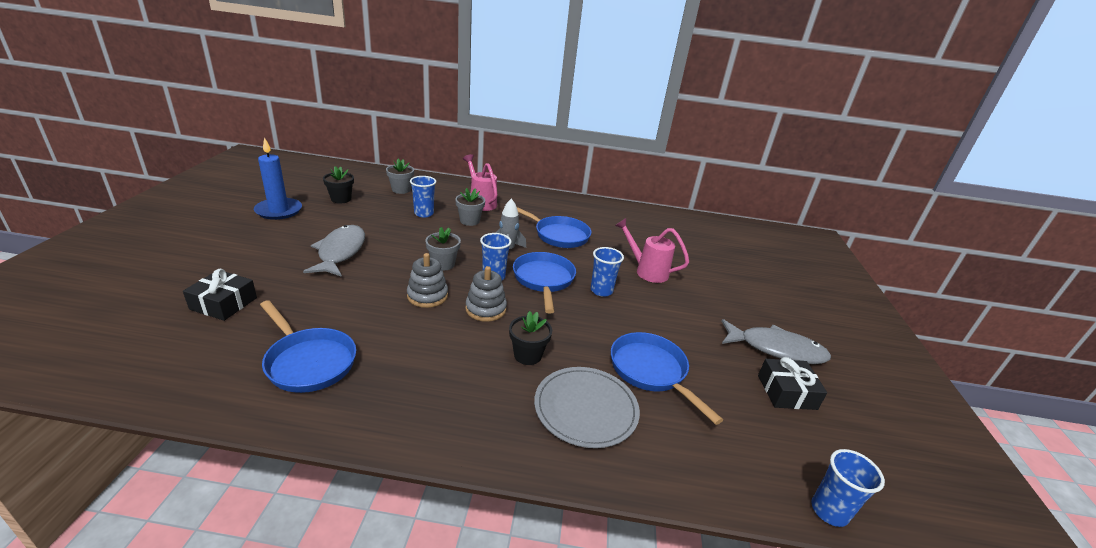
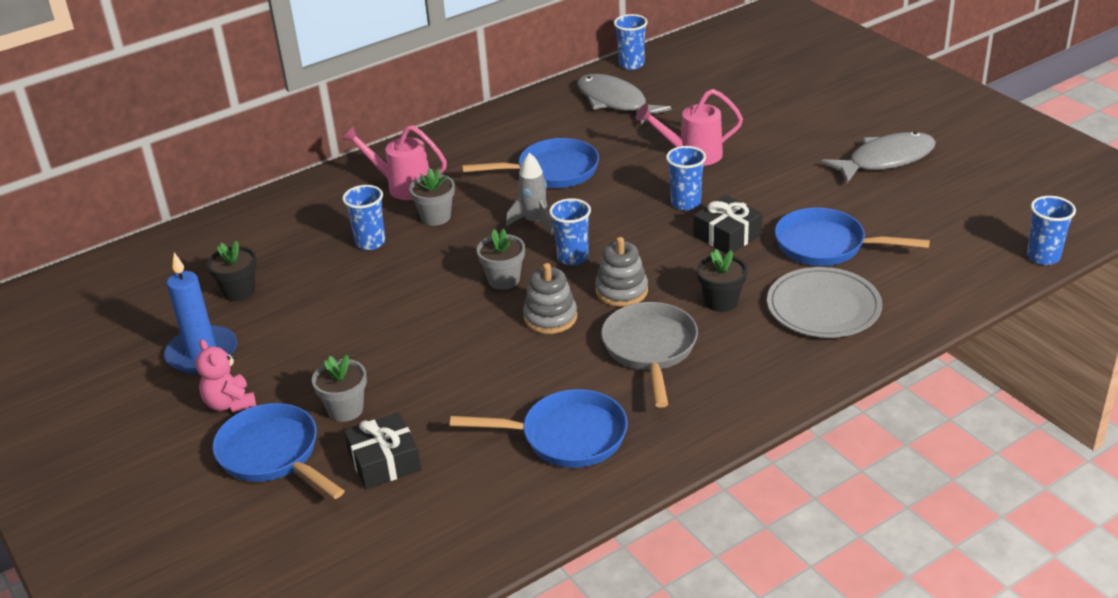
camera: 35 degrees left, 5 degrees up
grey fish [303,225,365,277] -> grey fish moved to [577,74,671,125]
grey flower pot [386,159,414,194] -> grey flower pot moved to [312,355,367,422]
blue pan [513,252,576,314] -> blue pan moved to [212,403,345,499]
black gift [758,357,827,410] -> black gift moved to [694,195,763,254]
none -> pink teddy bear [196,339,256,412]
none -> grey pan [601,302,698,408]
none -> blue cup [614,14,648,70]

